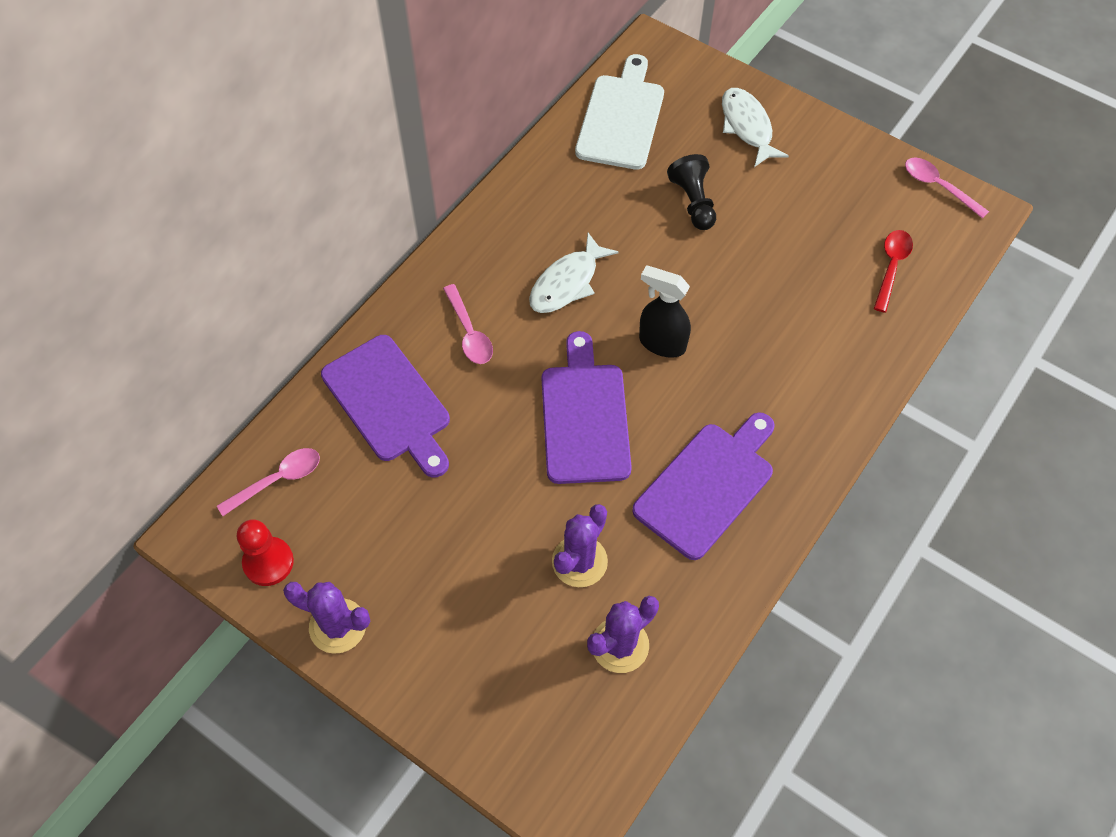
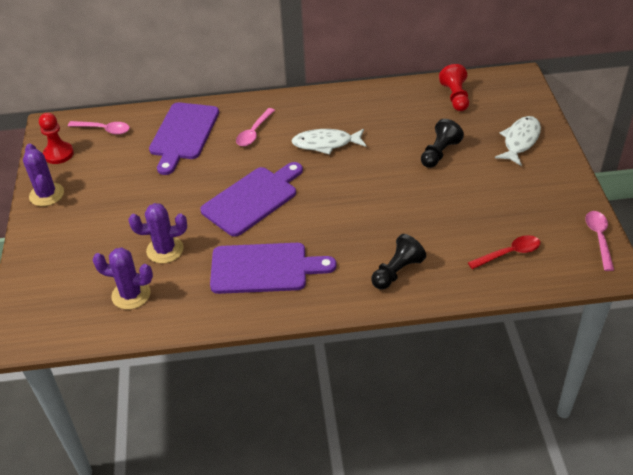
camera: 50 degrees right, 15 degrees down
white cutting board [575,54,664,170] -> red pawn [439,64,469,111]
black spray bottle [639,265,691,358] -> none
none -> black pawn [371,234,426,290]

